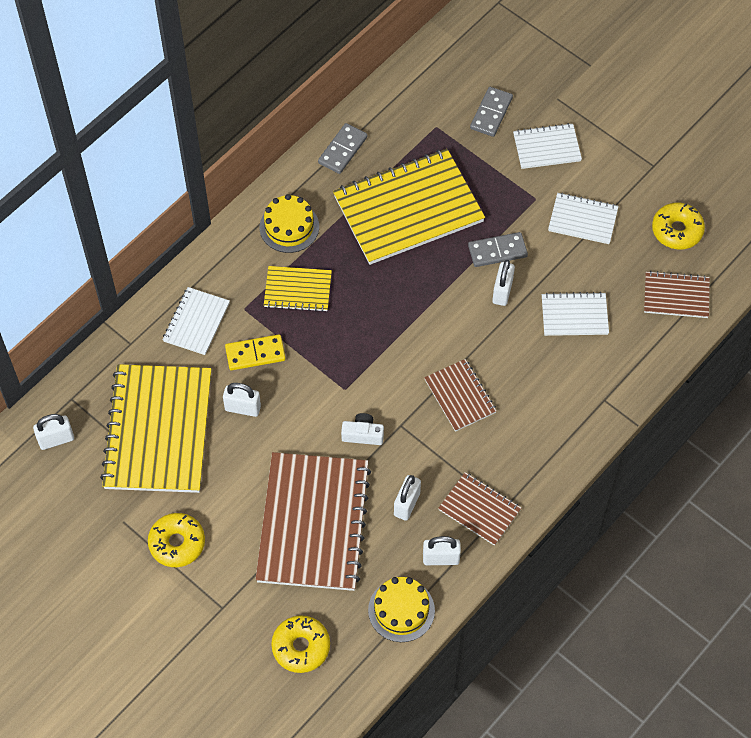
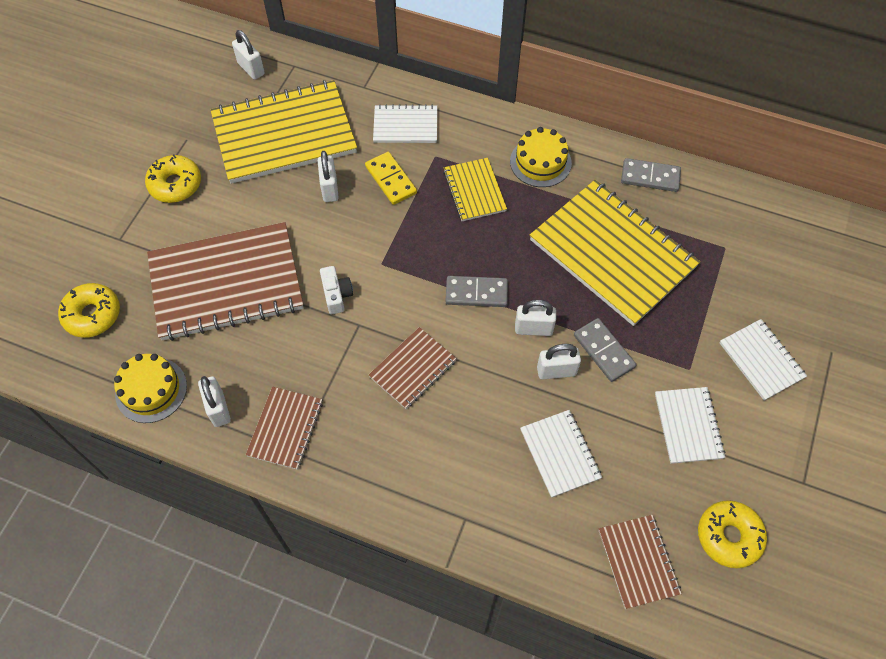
camera: 70 degrees right, 0 degrees up
white padlock [394,475,421,521] -> white padlock moved to [515,300,556,336]
grey domino [470,87,513,137] -> grey domino moved to [445,276,508,307]

